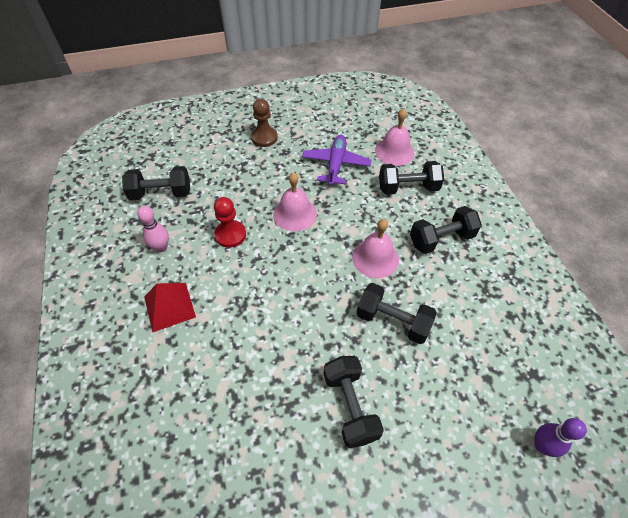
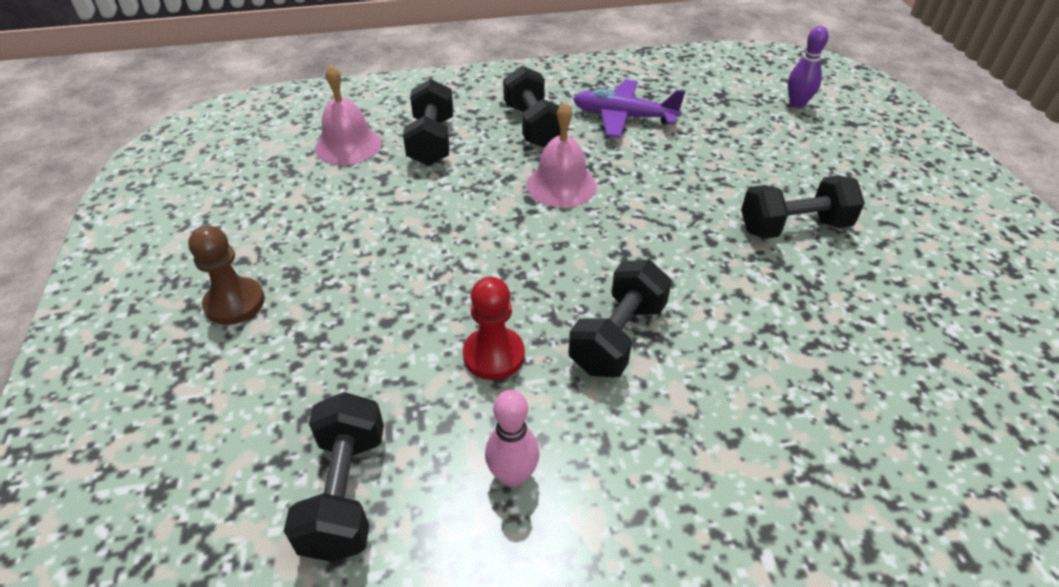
camera: 85 degrees left, 10 degrees down
red pyramid [144,283,196,332] -> none
pink bell [273,172,317,231] -> none
purple plane [302,135,371,186] -> purple plane moved to [573,79,685,138]
black dumbbell [356,283,437,344] -> black dumbbell moved to [568,260,672,377]

